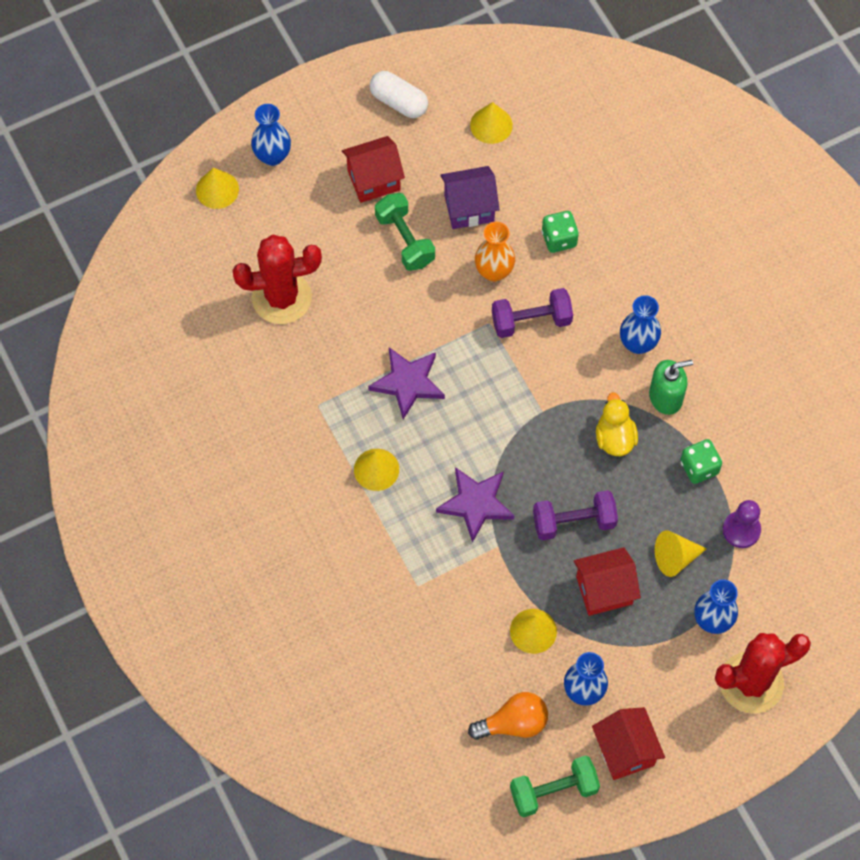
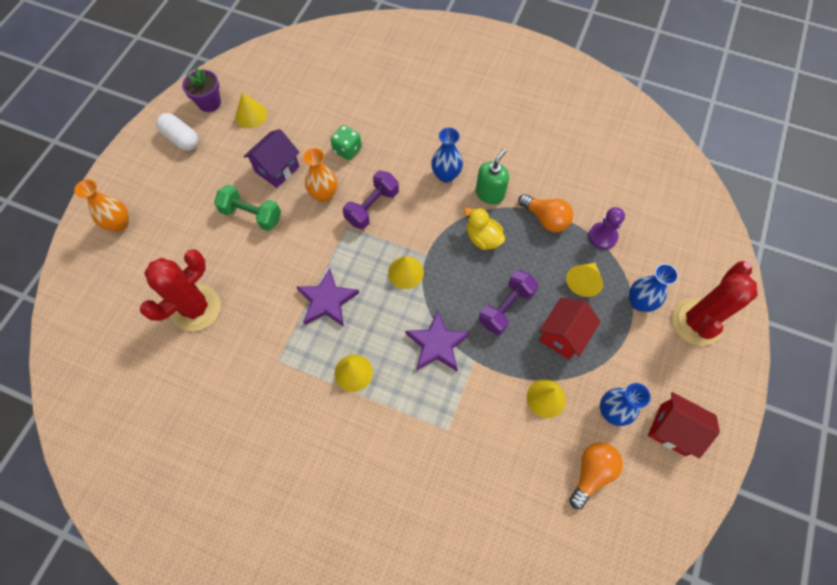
camera: 40 degrees left, 0 degrees up
yellow cone [196,168,239,209] -> yellow cone moved to [388,256,424,289]
blue vase [251,104,291,166] -> orange vase [74,179,129,232]
red house [342,136,405,203] -> none
white capsule [370,71,428,118] -> white capsule turned 45 degrees clockwise [156,113,199,151]
green dumbbell [510,755,600,817] -> none
green dice [680,439,722,484] -> orange light bulb [518,194,573,232]
none -> purple flower pot [182,68,221,112]

